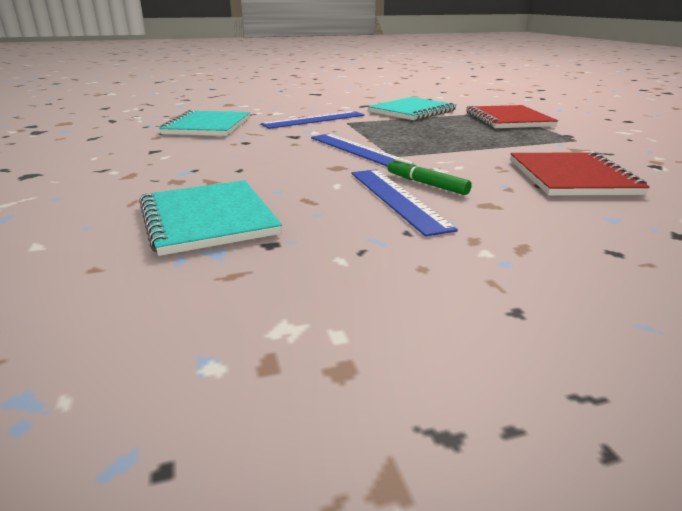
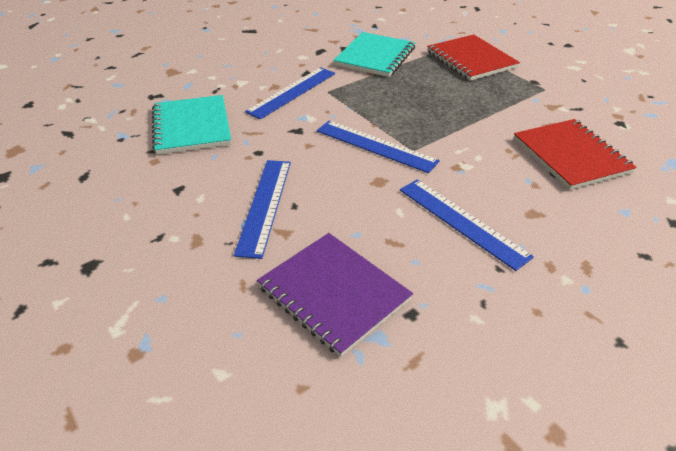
camera: 20 degrees left, 15 degrees up
turquoise notebook [139,180,282,256] -> purple notebook [257,233,413,357]
green marker [387,158,472,195] -> none
none -> blue ruler [234,160,291,259]

